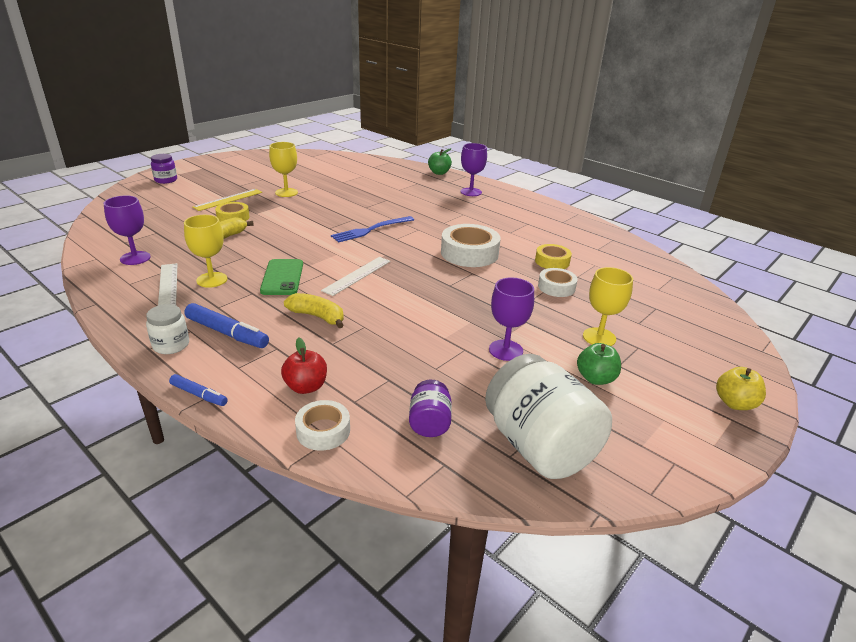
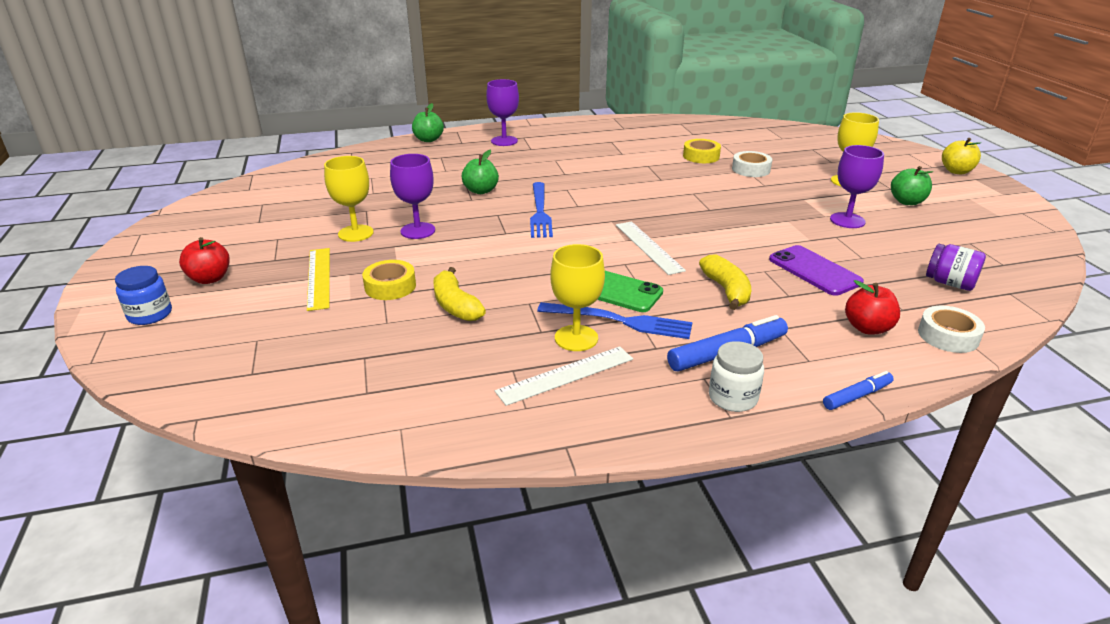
camera: 55 degrees left, 0 degrees up
purple goblet [104,195,151,265] -> purple goblet moved to [390,154,435,239]
purple jar [151,154,177,184] -> blue jar [115,266,172,325]
white ruler [158,263,177,306] -> white ruler turned 45 degrees counterclockwise [495,346,633,406]
yellow banana [284,293,344,328] -> yellow banana turned 105 degrees clockwise [699,255,751,310]
white tape [441,224,501,267] -> none
white jar [485,354,612,479] -> none
none -> red apple [179,237,230,284]
none -> green apple [462,150,499,194]
none -> blue fork [537,302,692,339]
none -> purple phone [769,245,864,296]

